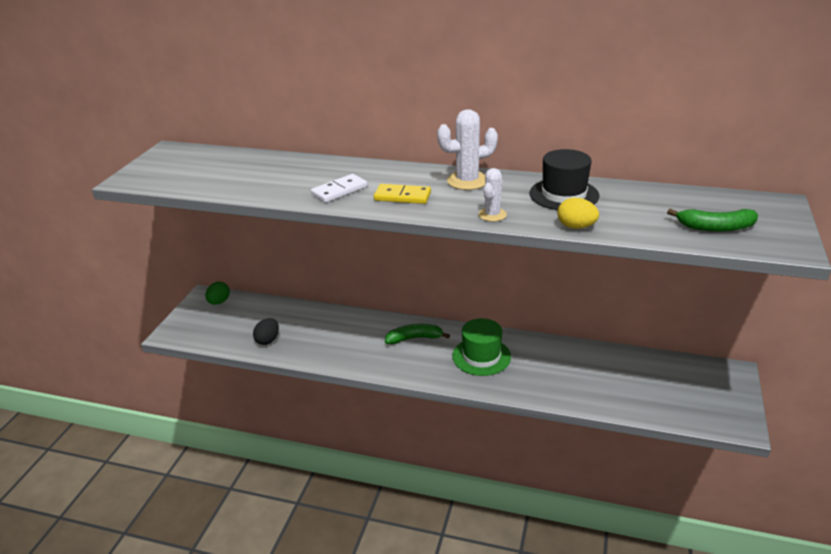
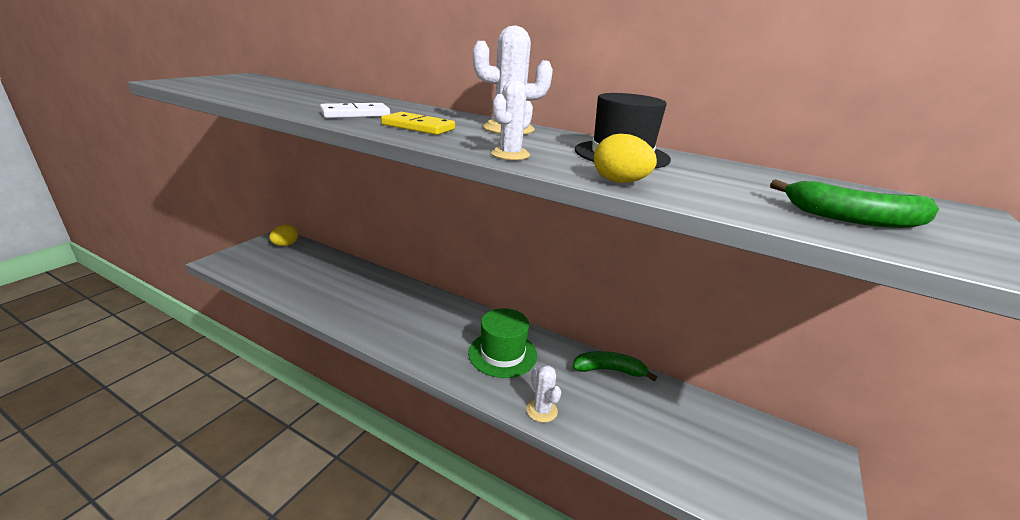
camera: 10 degrees right, 5 degrees down
green egg [205,282,230,305] -> yellow egg [269,225,298,246]
black egg [253,318,279,345] -> none
green banana [385,324,450,344] -> green banana moved to [572,351,657,381]
none -> white cactus [526,365,561,423]

